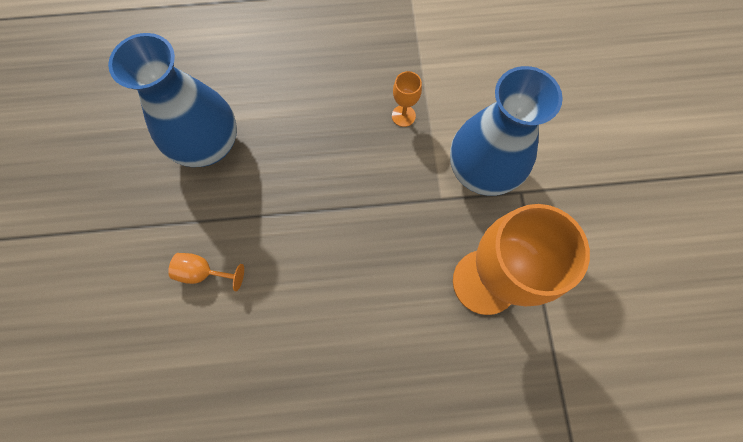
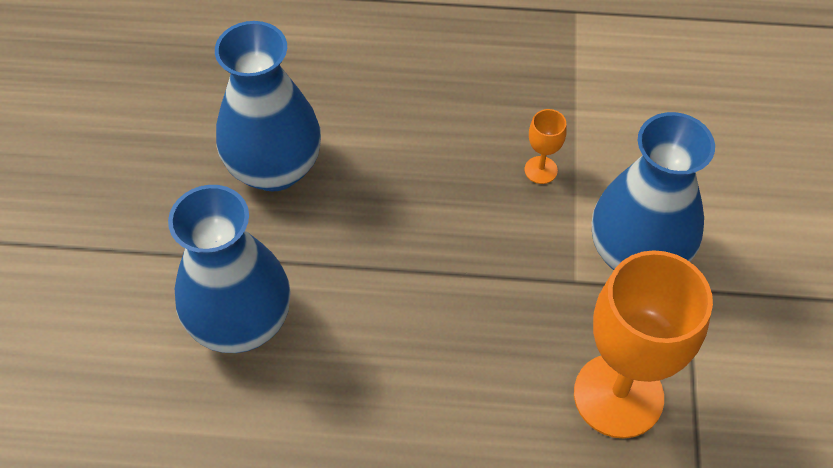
camera: 10 degrees right, 15 degrees down
orange goblet [168,253,244,291] -> blue vase [168,185,291,353]

